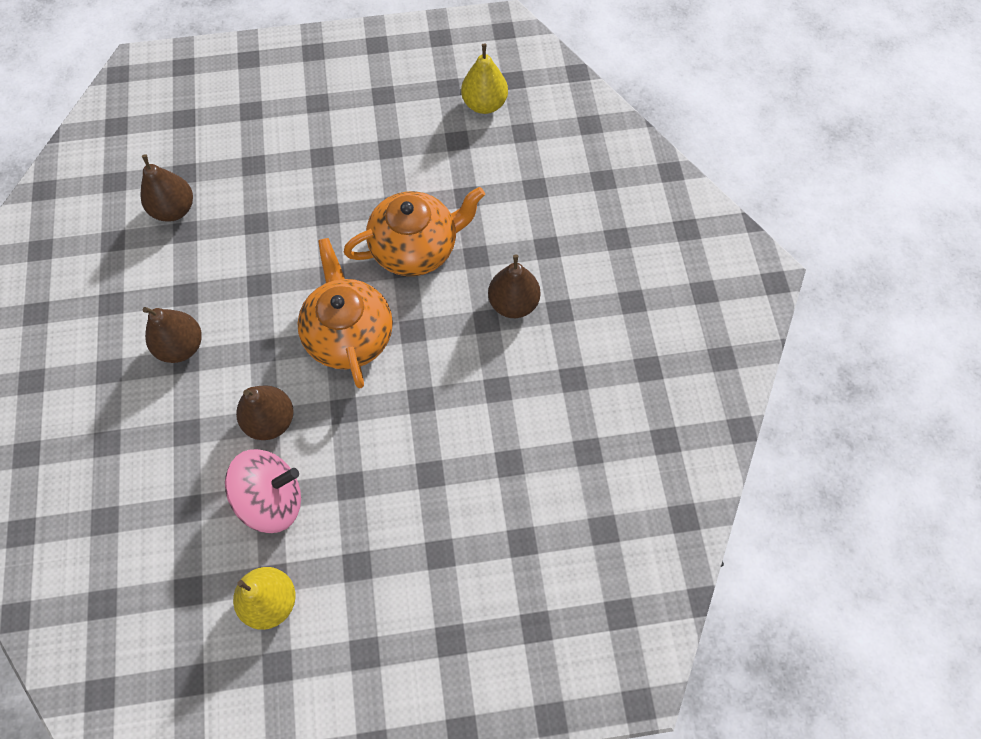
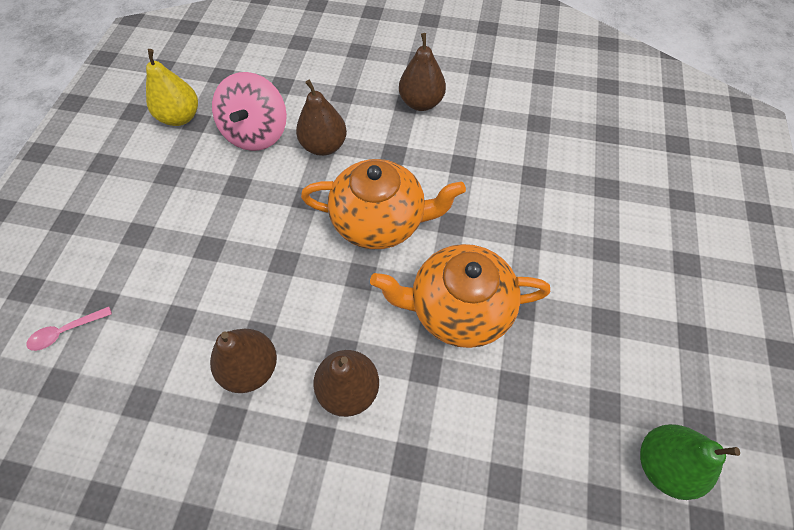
camera: 110 degrees right, 5 degrees down
brown pear [140,154,193,222] -> brown pear moved to [210,329,277,393]
orange teapot [344,187,485,276] -> orange teapot turned 90 degrees clockwise [370,244,550,348]
yellow pear [461,44,508,114] -> green pear [640,424,740,500]
none -> pink spoon [26,307,112,351]

